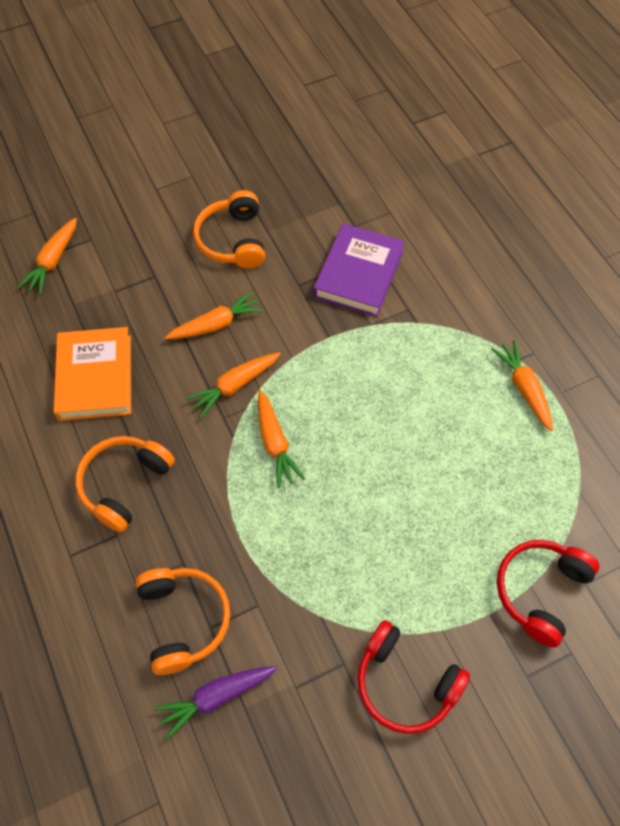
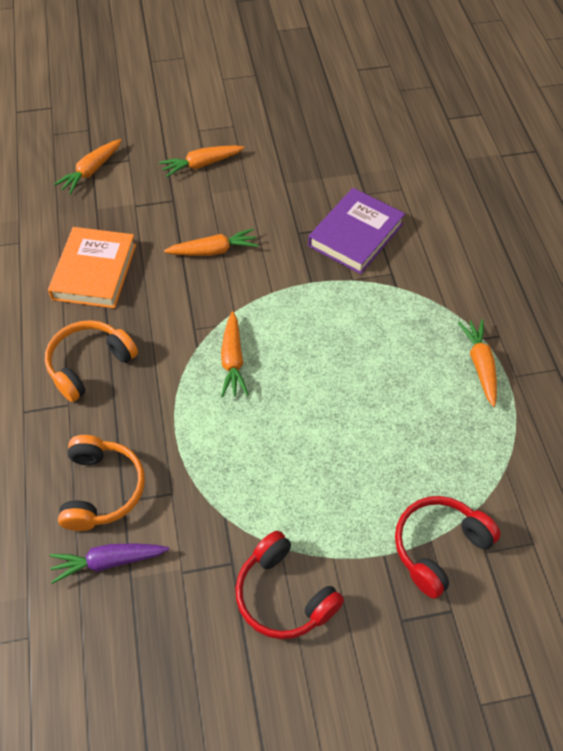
camera: 15 degrees right, 5 degrees down
orange carrot [186,353,280,418] -> orange carrot moved to [159,145,244,178]
orange headphones [193,190,265,269] -> none

